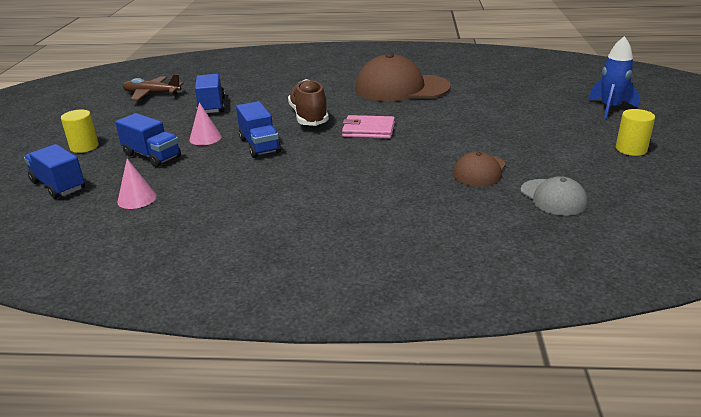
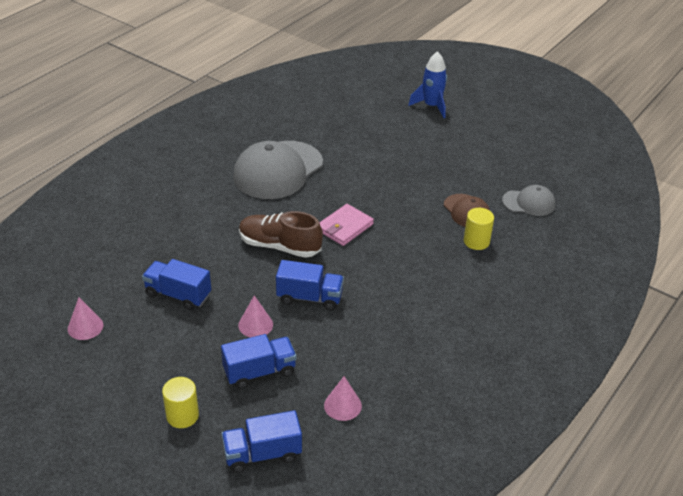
camera: 60 degrees left, 10 degrees up
brown plane [123,74,184,101] -> pink cone [68,297,103,340]
brown cap [355,53,451,101] -> grey cap [233,141,323,199]
yellow cylinder [616,109,655,156] -> yellow cylinder moved to [464,208,494,250]

